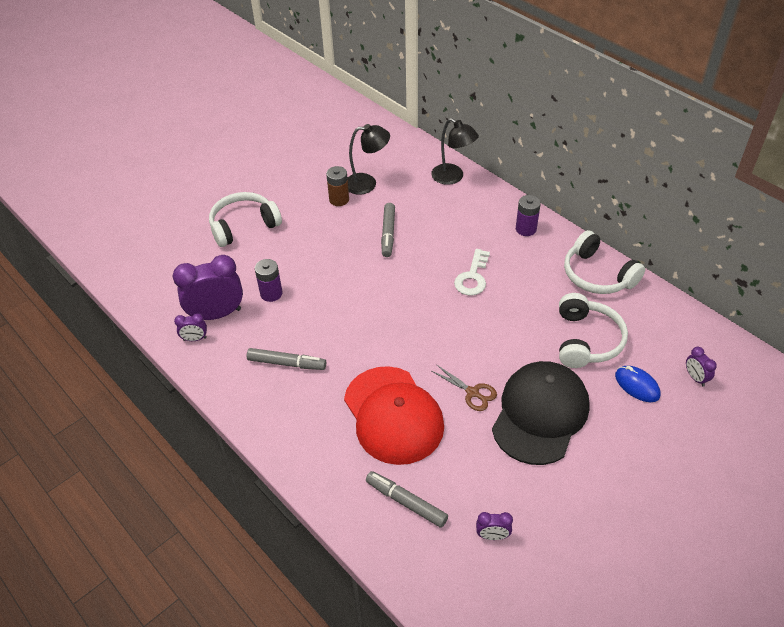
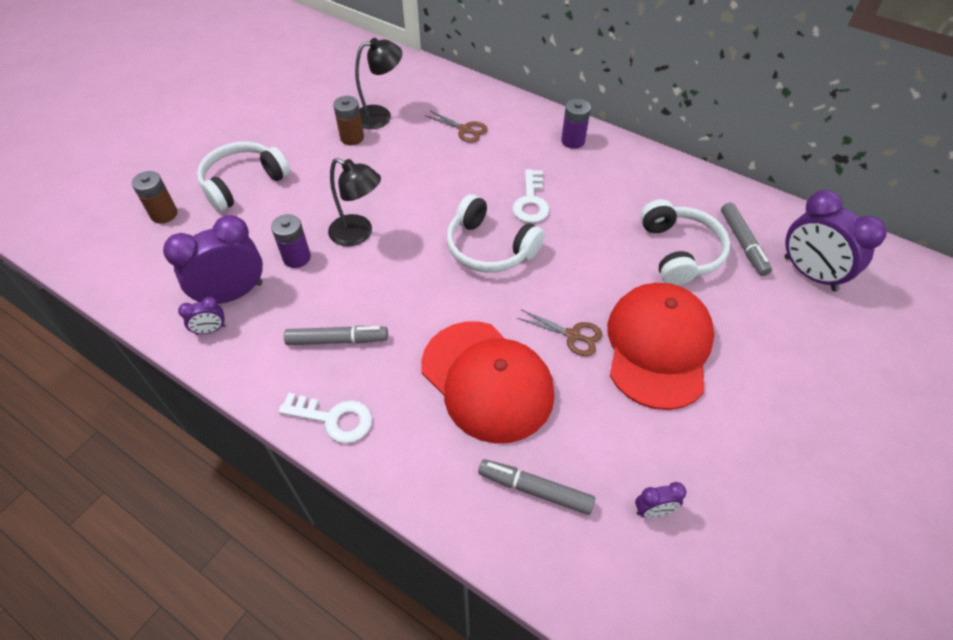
camera: 15 degrees left, 5 degrees up
grey marker [381,203,395,257] -> grey marker moved to [721,202,772,276]
black lamp [431,118,479,185] -> black lamp moved to [328,158,381,247]
black cap [492,361,590,465] -> red cap [607,283,714,410]
white headphones [564,230,645,294] -> white headphones moved to [447,194,545,273]
blue mouse [615,365,661,402] -> none
purple clock [686,347,717,387] -> purple clock [784,190,887,292], size x2.17
none -> brown battery [132,171,177,224]
none -> white key [278,393,372,443]
none -> brown scissors [426,111,488,143]

